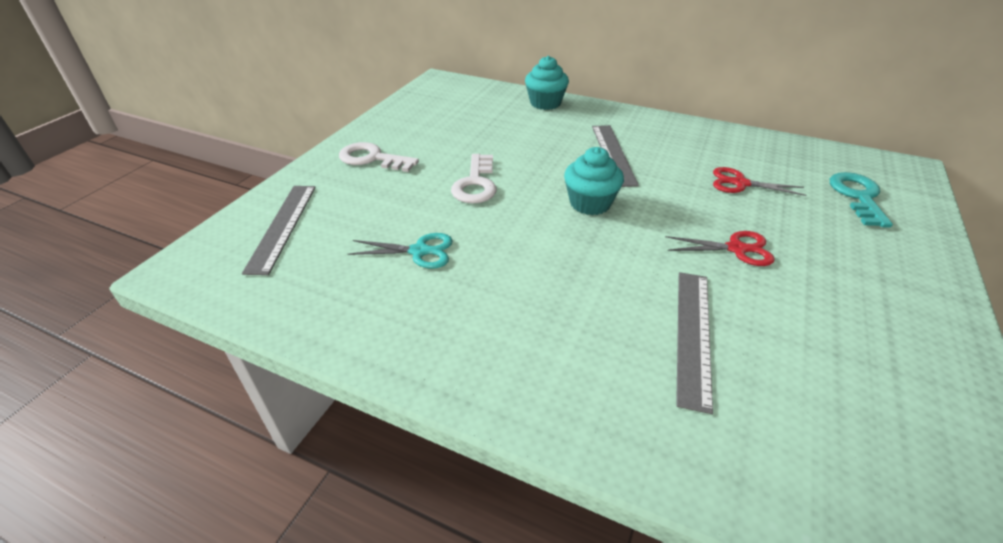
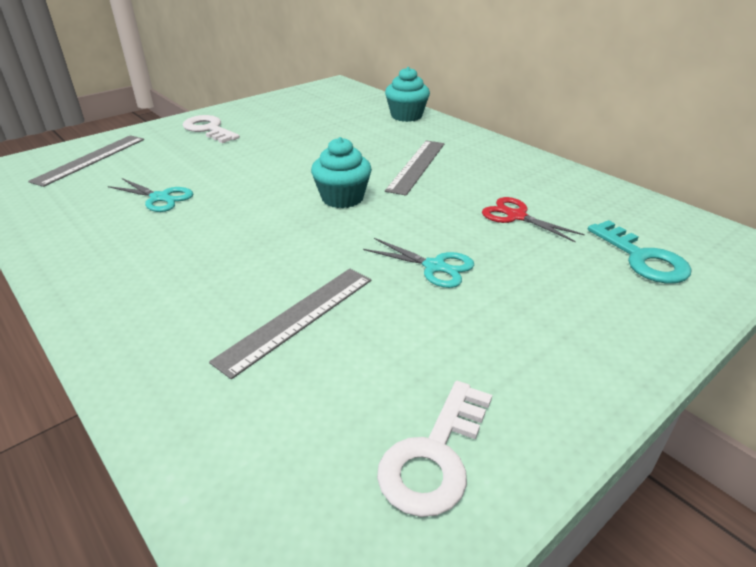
camera: 25 degrees right, 5 degrees down
white key [451,154,497,203] -> white key moved to [377,381,492,517]
red scissors [665,231,775,266] -> turquoise scissors [363,238,474,288]
turquoise key [830,172,893,228] -> turquoise key turned 120 degrees clockwise [588,220,692,284]

